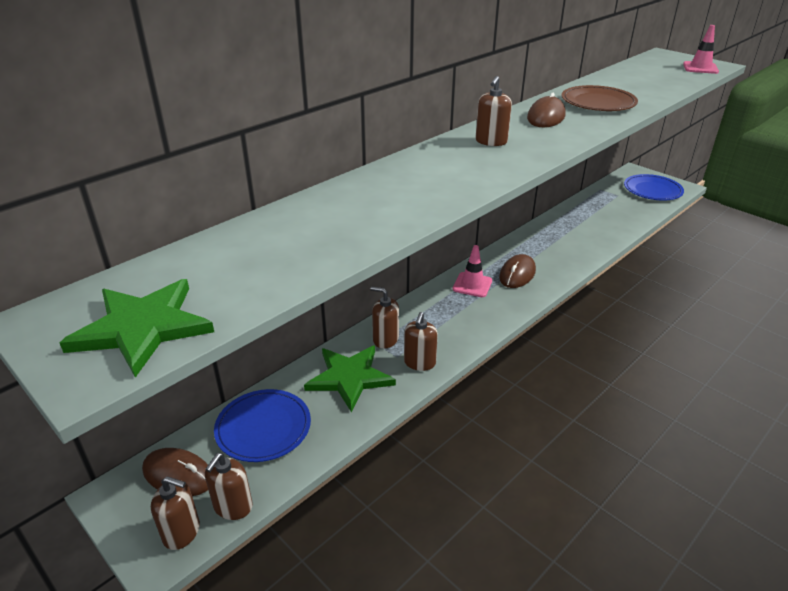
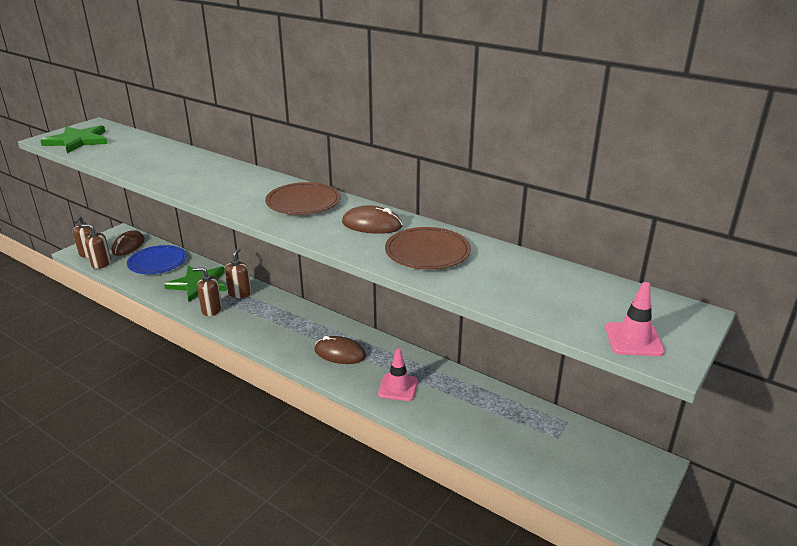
camera: 80 degrees right, 5 degrees down
pink traffic cone [452,245,492,297] -> pink traffic cone moved to [378,348,418,401]
brown soap dispenser [475,76,512,146] -> brown plate [265,182,341,215]
blue plate [624,174,684,200] -> none

